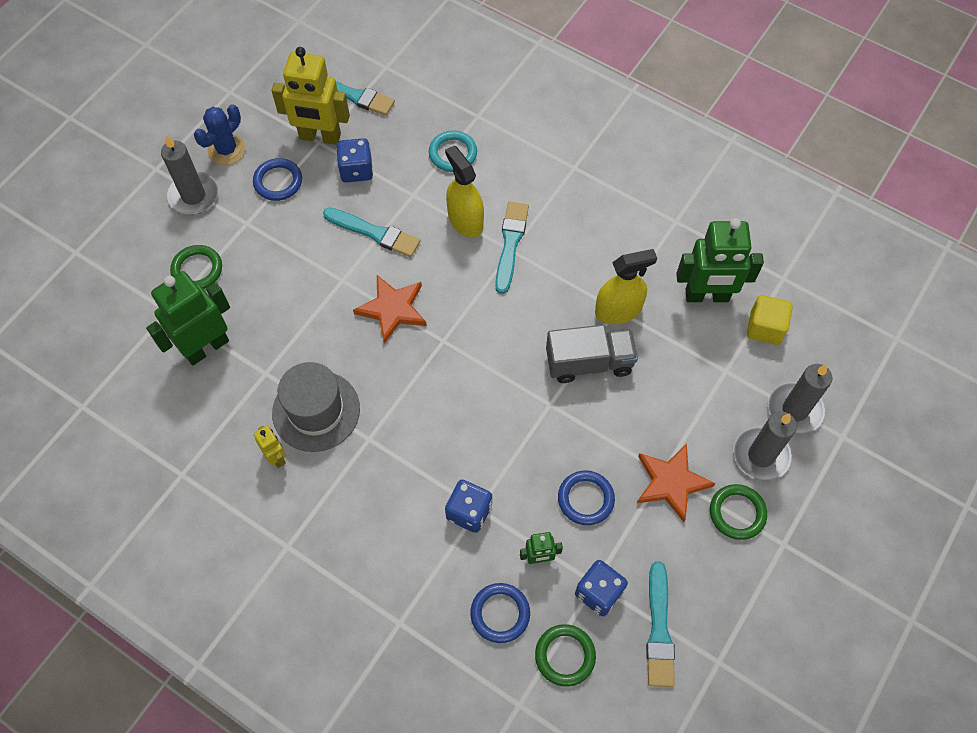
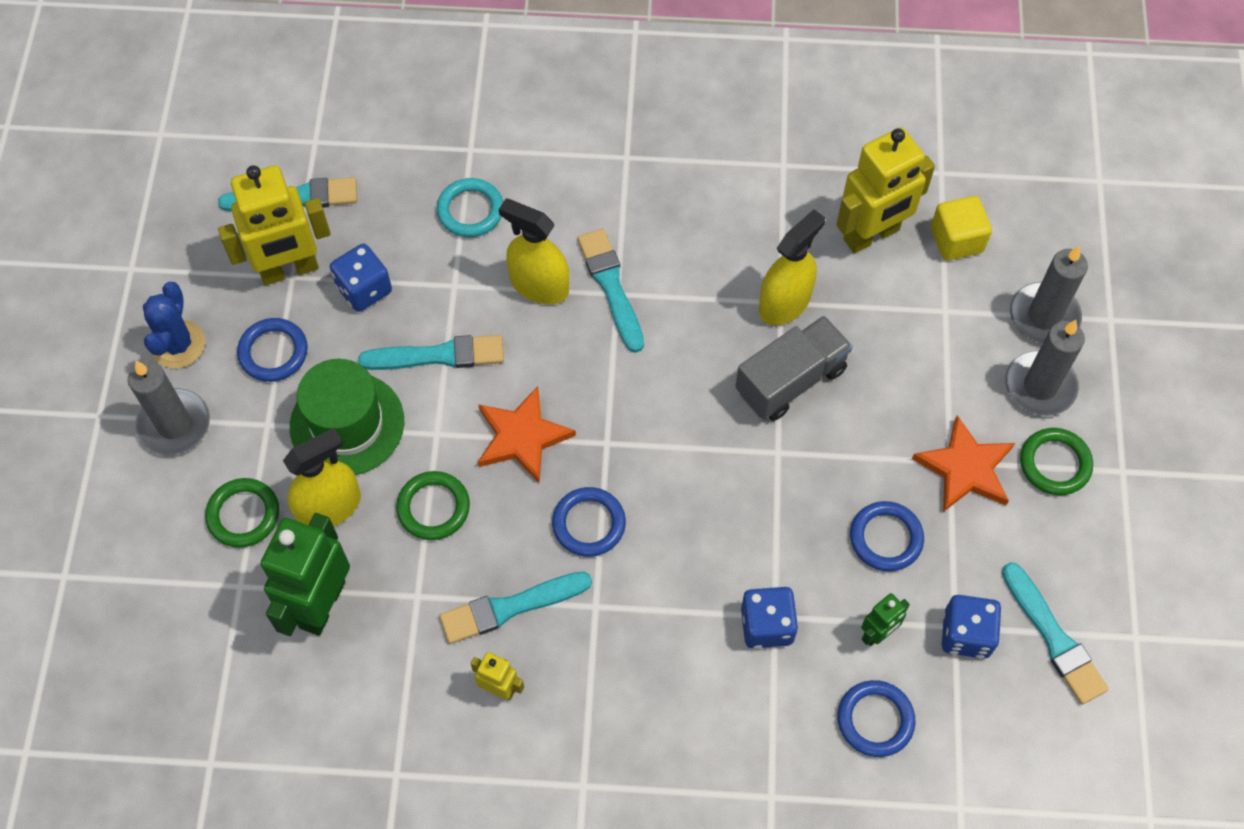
camera: 30 degrees left, 0 degrees up
grey hat [272,362,360,452] -> turquoise brush [439,571,592,644]
green ring [535,624,596,687] -> green ring moved to [396,471,470,540]
green robot [676,218,764,302] -> yellow robot [836,127,935,253]
none -> yellow spray bottle [283,428,361,527]
none -> green hat [290,359,404,475]
none -> blue ring [552,487,626,557]

